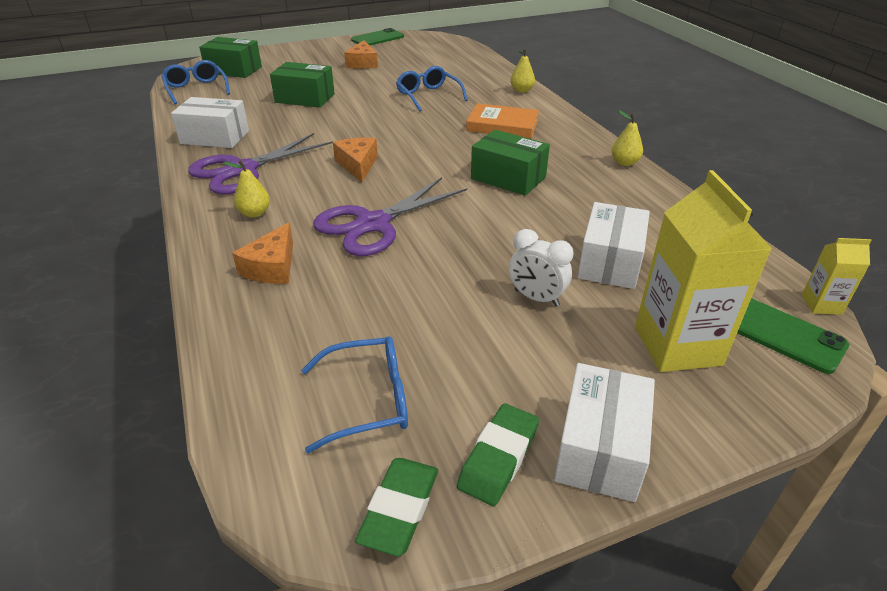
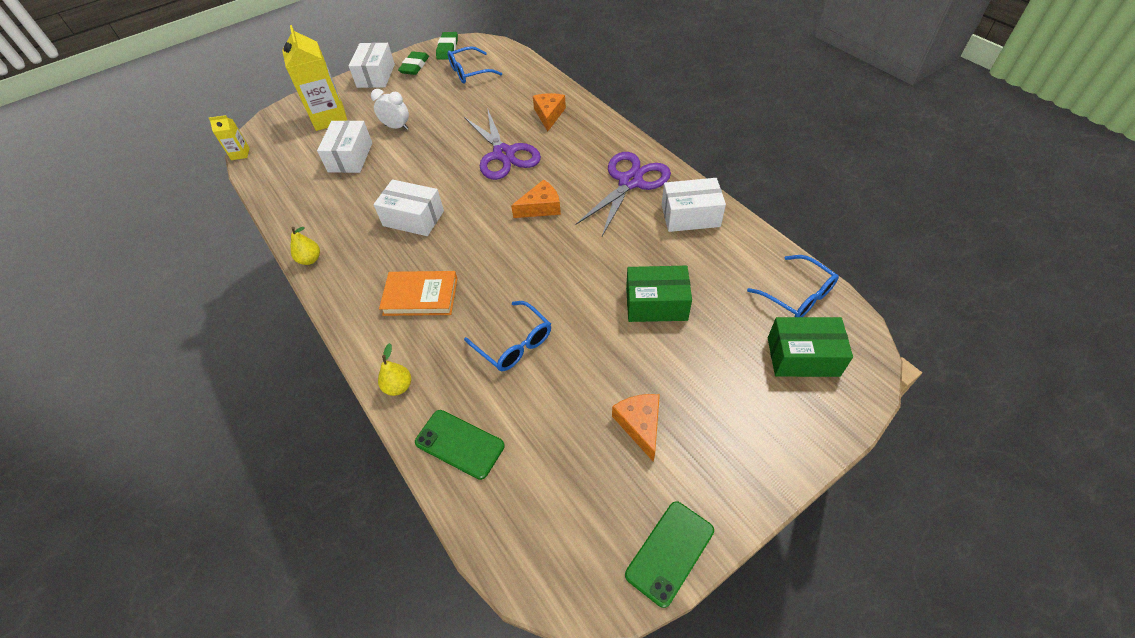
camera: 170 degrees right, 15 degrees up
yellow pear [223,160,270,218] -> none
purple scissors [313,177,467,256] -> purple scissors turned 120 degrees clockwise [464,108,541,180]
orange cheese [333,138,378,182] -> orange cheese turned 90 degrees counterclockwise [511,179,561,218]
green box [471,130,550,196] -> white box [373,179,444,236]
green phone [737,298,849,374] -> green phone moved to [415,410,505,480]

